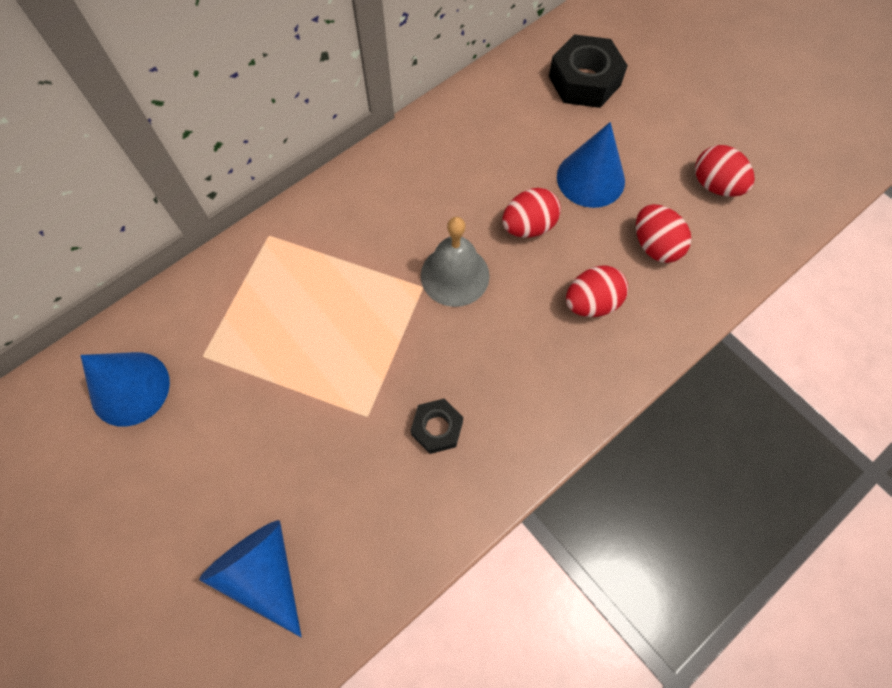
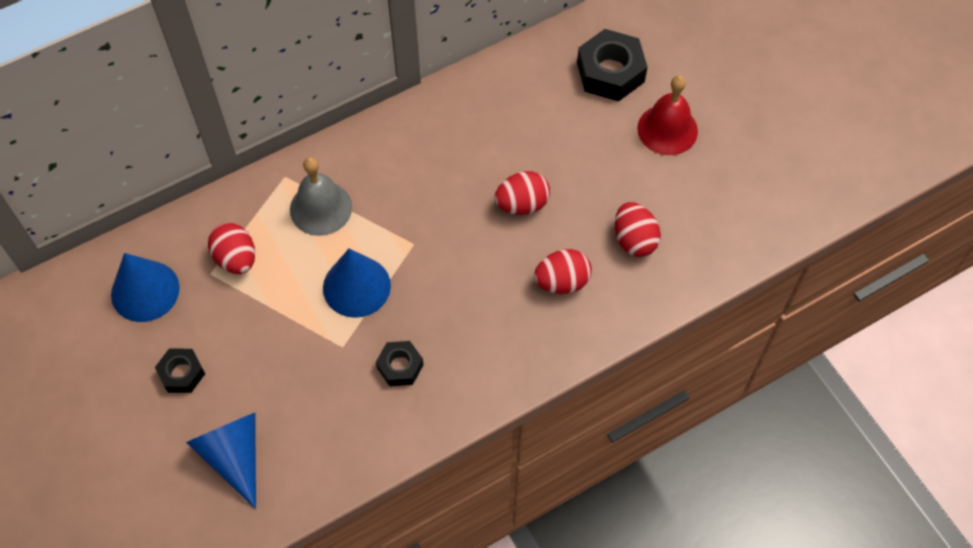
camera: 10 degrees right, 5 degrees down
grey bell [421,217,490,307] -> grey bell moved to [290,157,352,236]
blue cone [557,122,625,208] -> blue cone moved to [323,248,391,318]
red egg [695,145,755,197] -> red egg moved to [208,223,255,274]
none -> black nut [155,349,205,393]
none -> red bell [637,75,698,155]

